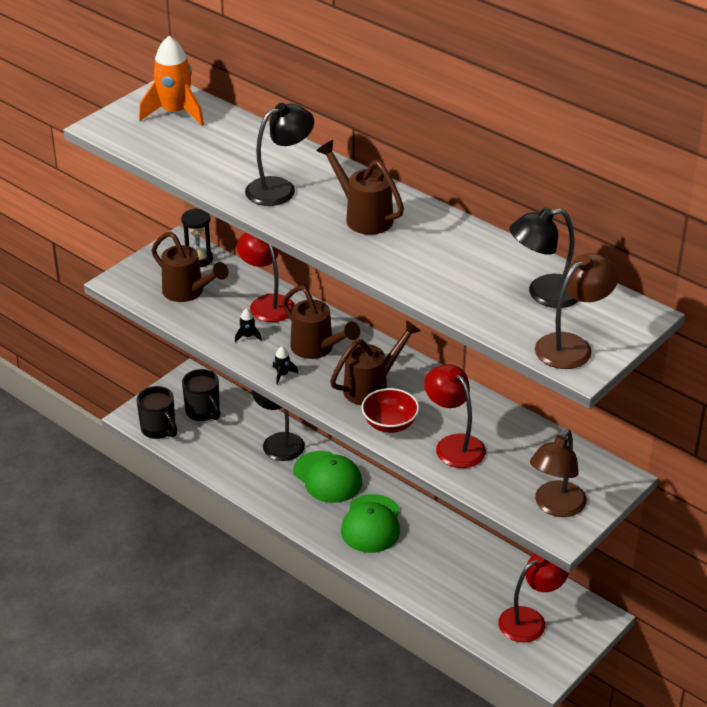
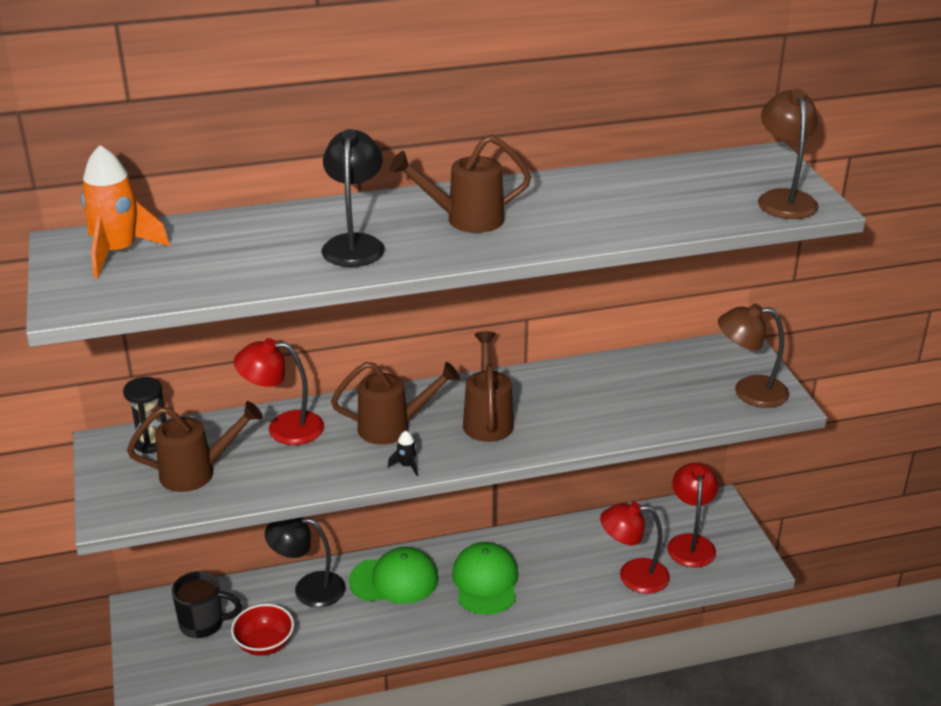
camera: 55 degrees left, 5 degrees down
black mug [137,386,177,439] -> none
black rocket [235,309,262,343] -> none
green cap [341,494,400,553] -> green cap turned 135 degrees counterclockwise [452,542,518,615]
red bowl [361,388,419,433] -> red bowl moved to [231,604,294,656]
red lamp [424,364,486,468] -> red lamp moved to [600,502,670,594]
black lamp [509,207,579,308] -> none
brown lamp [530,430,587,517] -> brown lamp turned 120 degrees clockwise [718,304,789,408]

